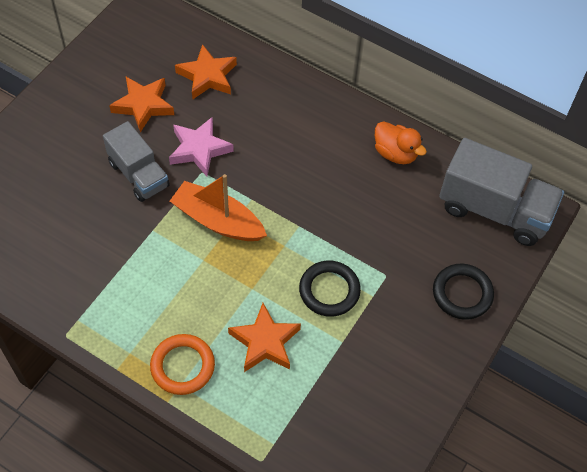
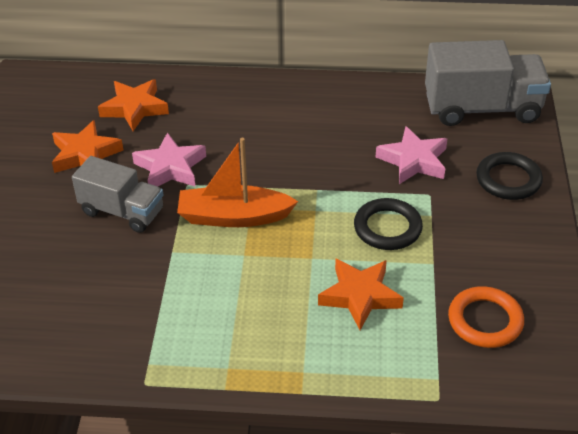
camera: 25 degrees left, 15 degrees down
orange ring [150,334,215,395] -> orange ring moved to [448,286,524,348]
orange duck [375,121,427,164] -> none
none -> pink star [376,126,447,184]

